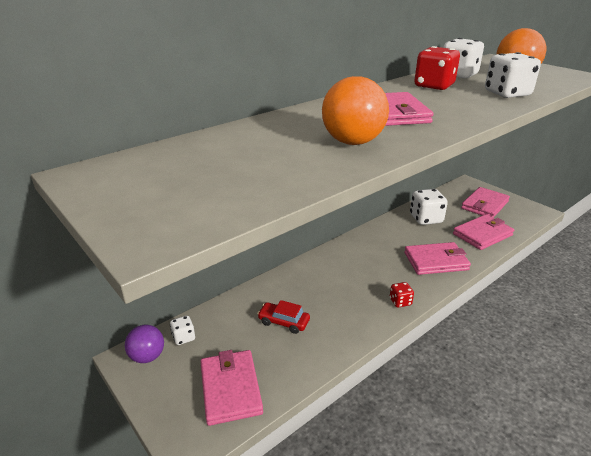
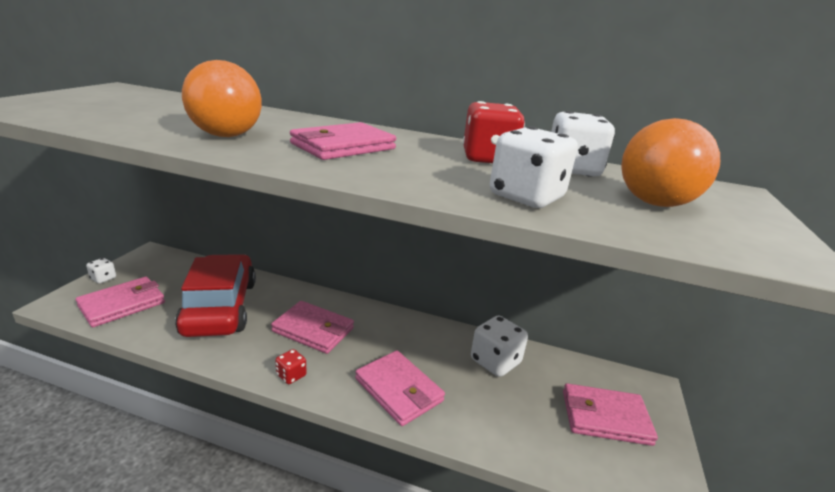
camera: 55 degrees right, 5 degrees down
purple ball [125,325,164,363] -> none
white dice [170,316,195,345] -> white dice moved to [86,258,116,284]
red car [257,300,310,334] -> red car [175,254,256,337], size x2.42
pink wallet [453,214,514,250] -> pink wallet moved to [271,301,354,354]

